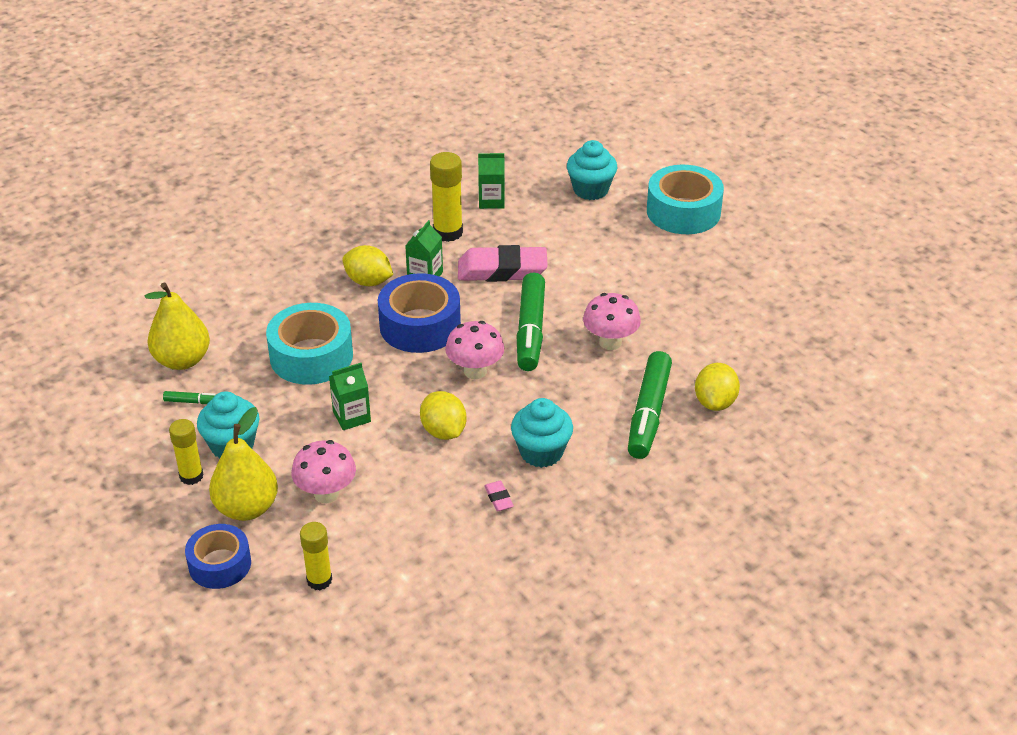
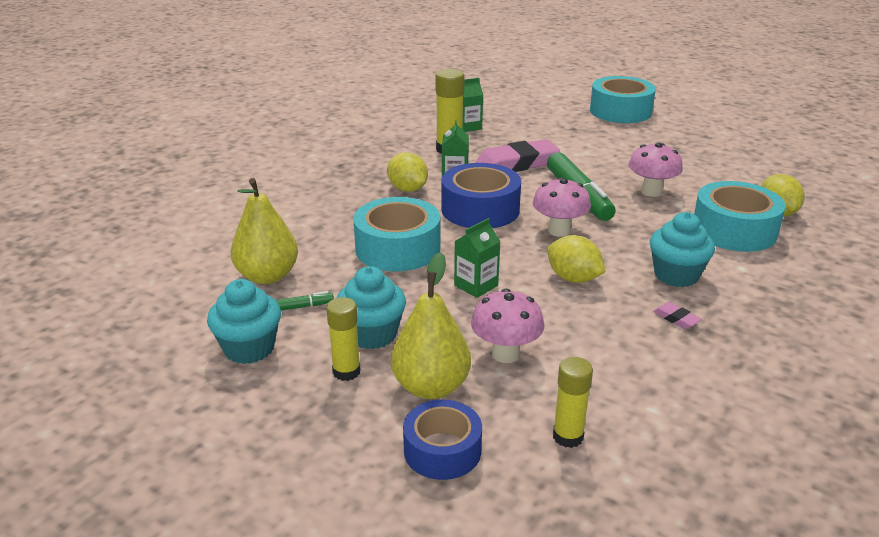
camera: 20 degrees left, 10 degrees down
yellow lemon [342,245,393,286] -> yellow lemon turned 45 degrees clockwise [387,152,428,192]
turquoise cupcake [567,140,618,200] -> turquoise cupcake moved to [207,279,281,364]
green marker [628,351,672,459] -> turquoise tape [694,181,786,252]

